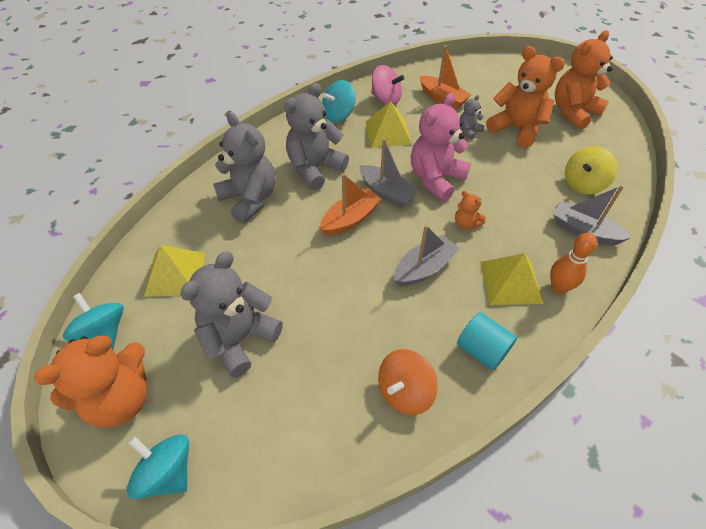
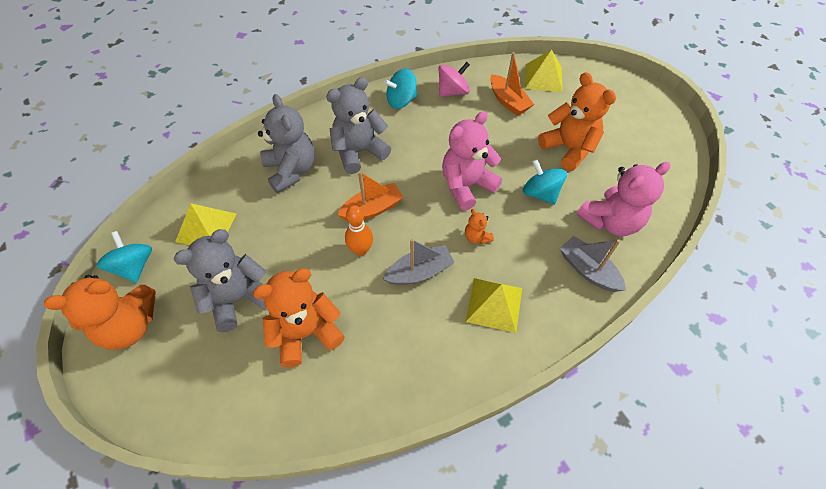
camera: 15 degrees right, 5 degrees up
turquoise spinning top [127,434,189,499] -> turquoise spinning top moved to [523,160,567,205]
grey boat [359,138,419,208] -> none
yellow pyramid [366,101,412,148] -> yellow pyramid moved to [525,49,562,92]
pink spinning top [371,65,404,105] -> pink spinning top turned 75 degrees counterclockwise [439,62,470,97]
orange spinning top [378,349,438,415] -> none
turquoise cylinder [457,312,517,371] -> none
grey teddy bear [460,95,484,140] -> none
orange bowling pin [550,233,597,294] -> orange bowling pin moved to [345,205,373,256]
orange teddy bear [555,30,613,130] -> orange teddy bear moved to [253,268,345,367]
yellow spinning top [565,146,618,194] -> pink teddy bear [576,162,670,236]

